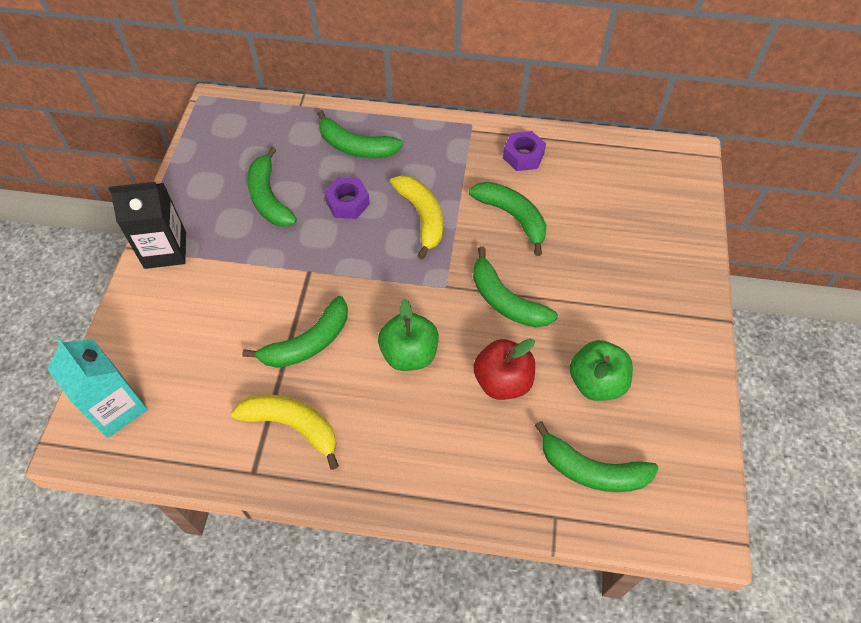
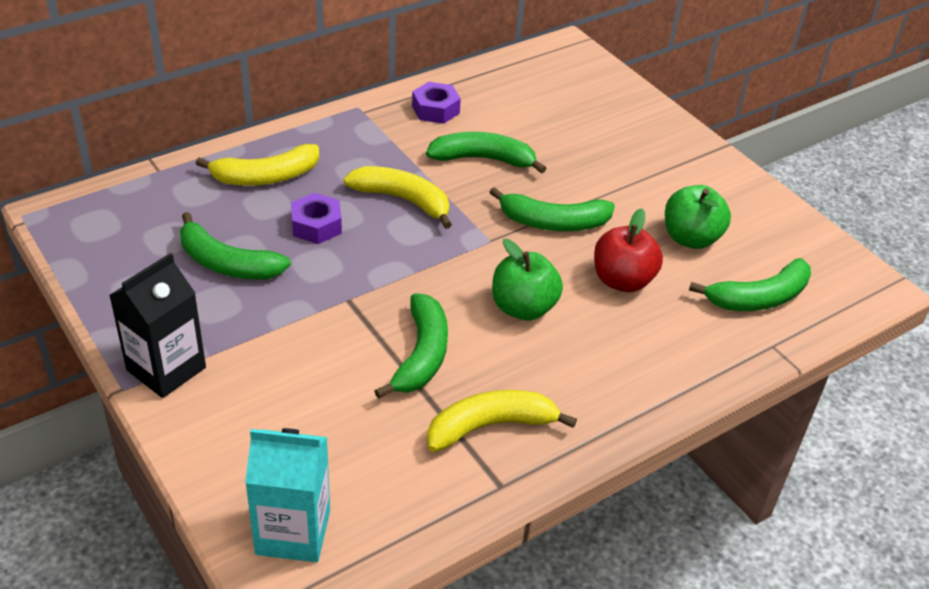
camera: 45 degrees left, 15 degrees down
green banana [317,110,403,158] -> yellow banana [196,144,319,186]

